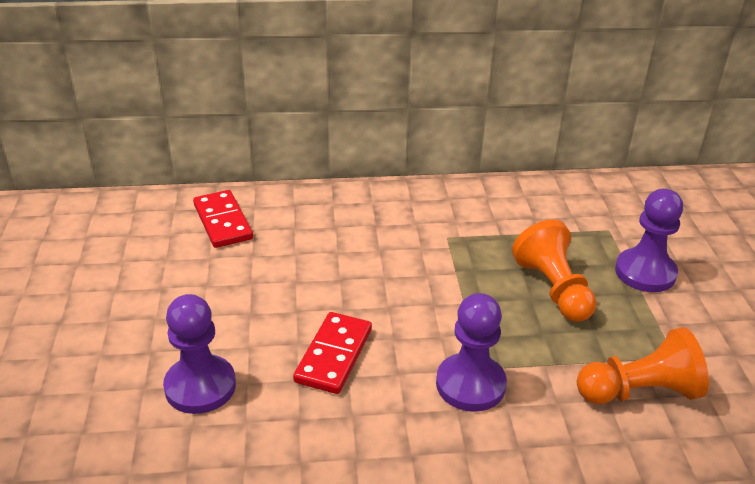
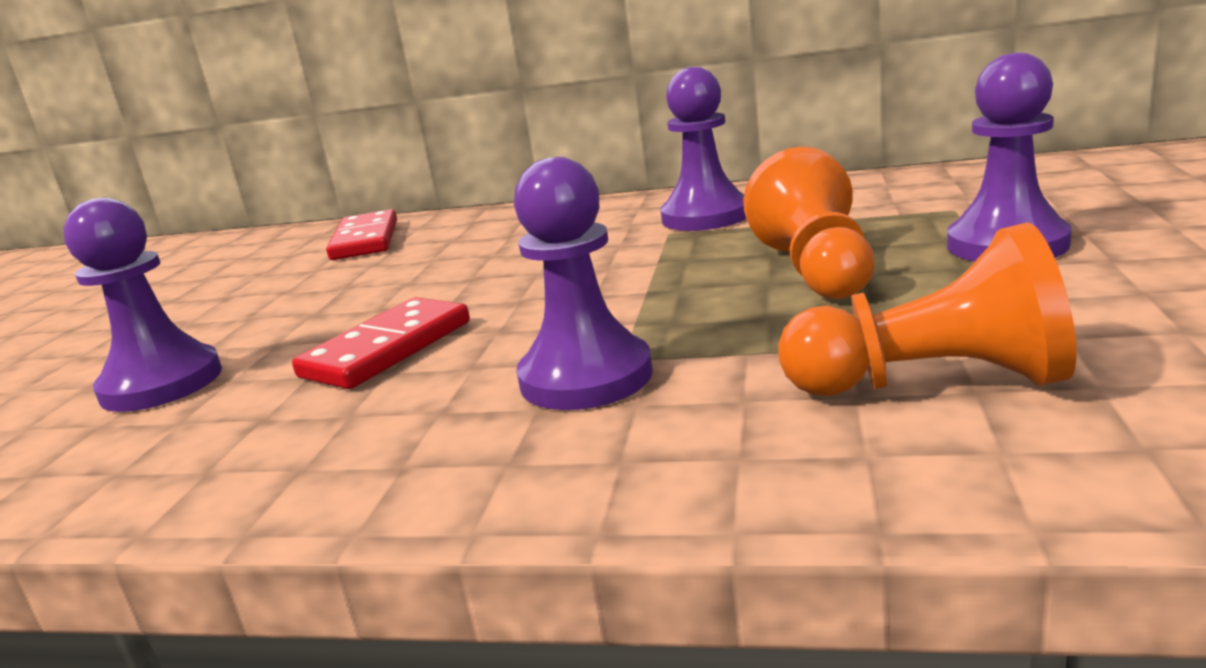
camera: 20 degrees right, 15 degrees down
none -> purple pawn [660,67,746,231]

